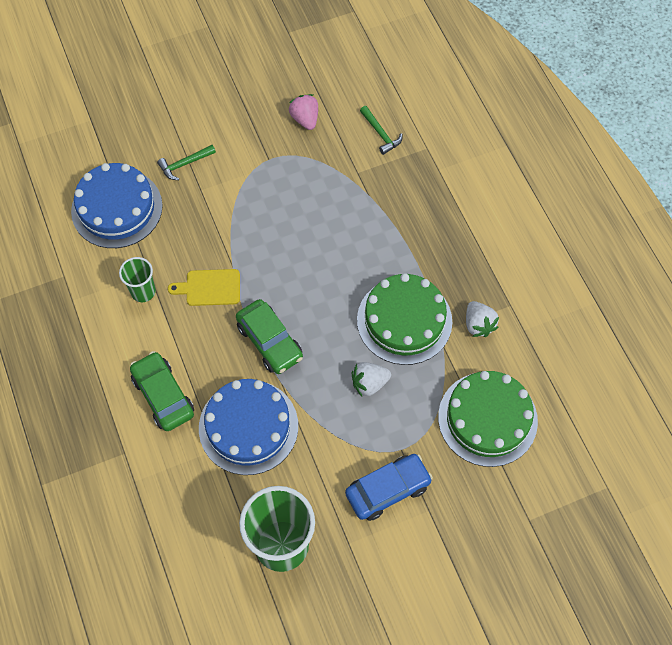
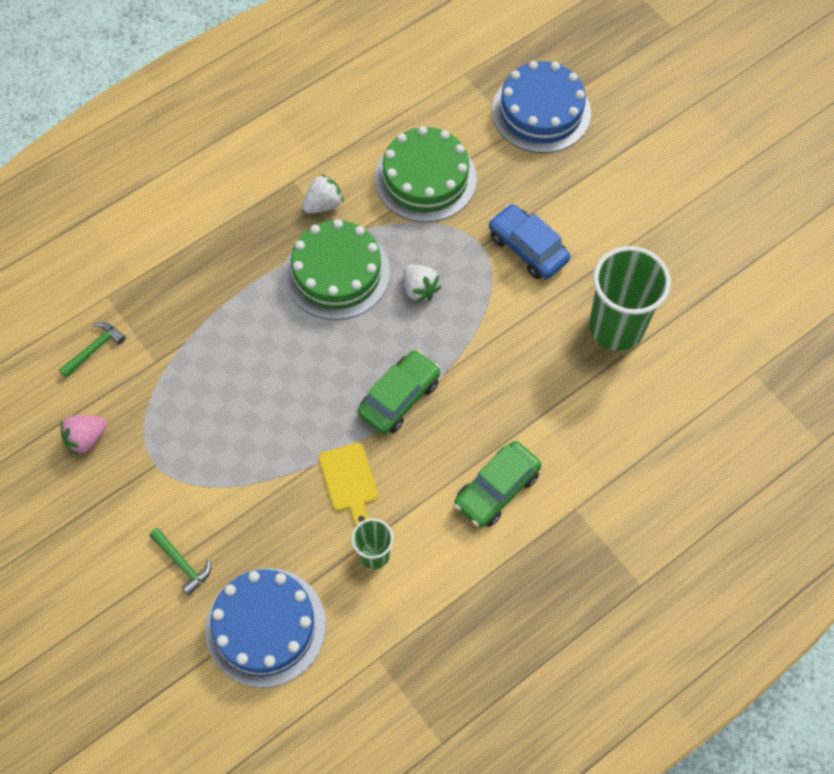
camera: 105 degrees left, 0 degrees up
blue cake [199,379,298,475] -> blue cake moved to [492,61,591,153]

